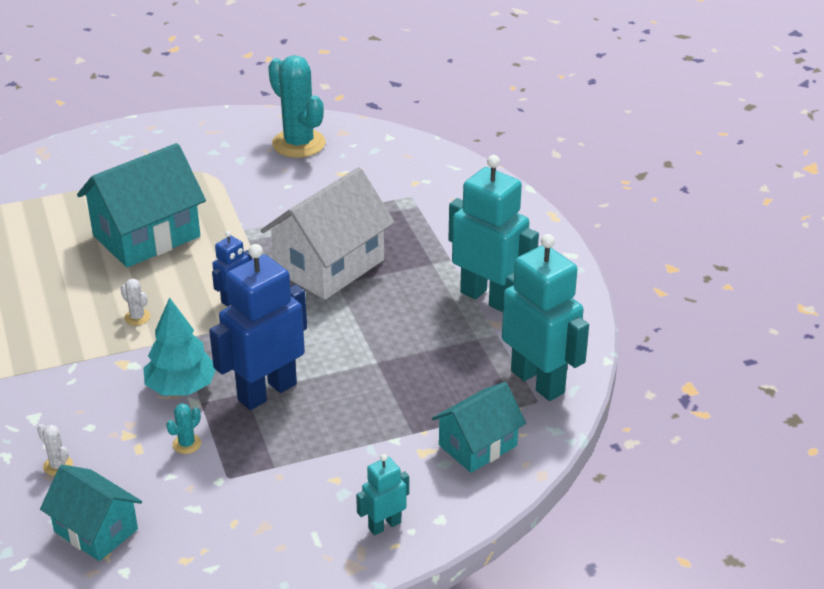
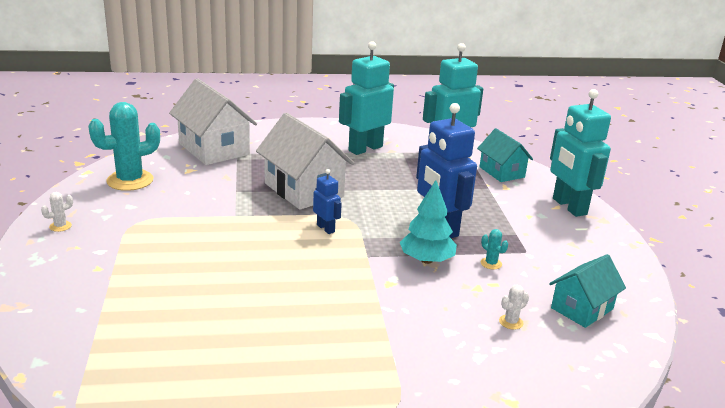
camera: 80 degrees left, 10 degrees down
turquoise house [77,143,206,268] -> none
white cactus [121,279,151,325] -> white cactus moved to [41,192,73,232]
turquoise robot [356,454,409,536] -> turquoise robot [550,89,611,217], size x2.04
none -> white house [169,78,257,165]

